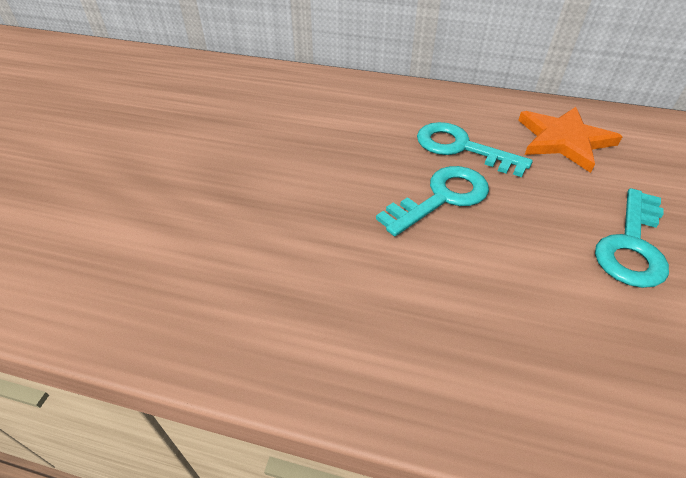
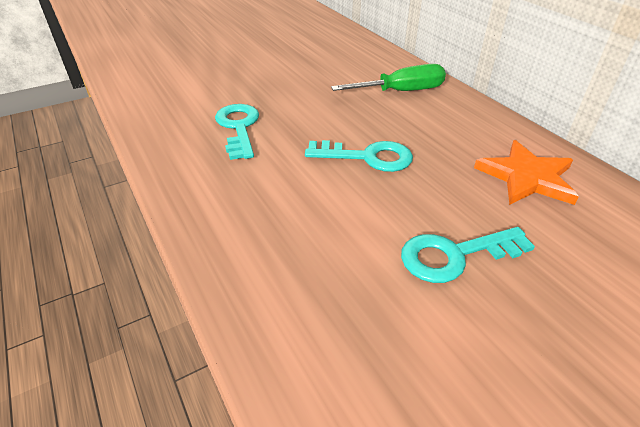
camera: 45 degrees right, 5 degrees down
turquoise key [417,122,533,177] -> turquoise key moved to [215,104,259,160]
none -> green screwdriver [331,64,446,91]

